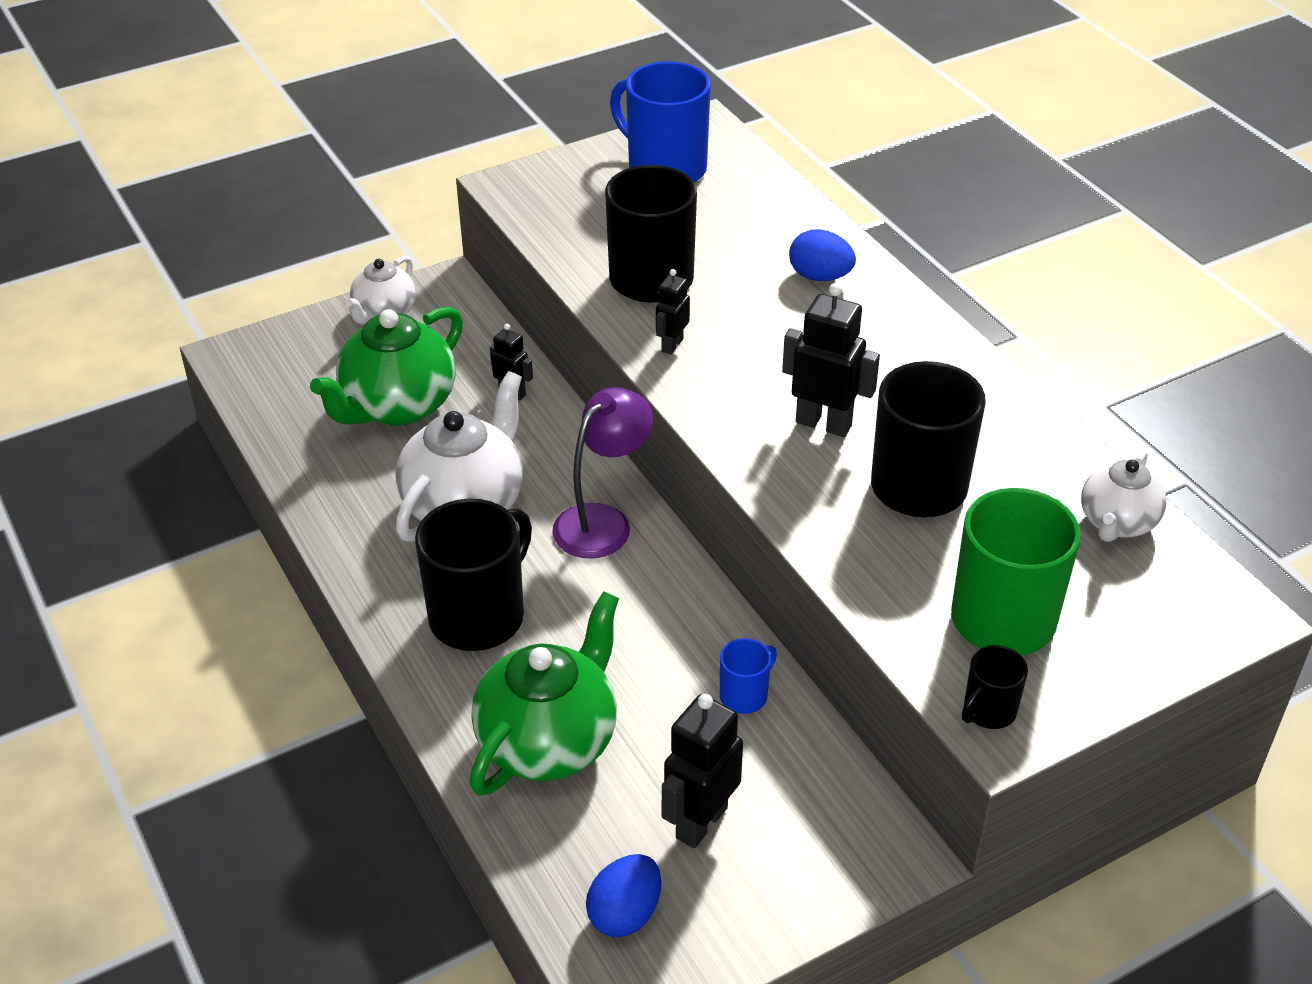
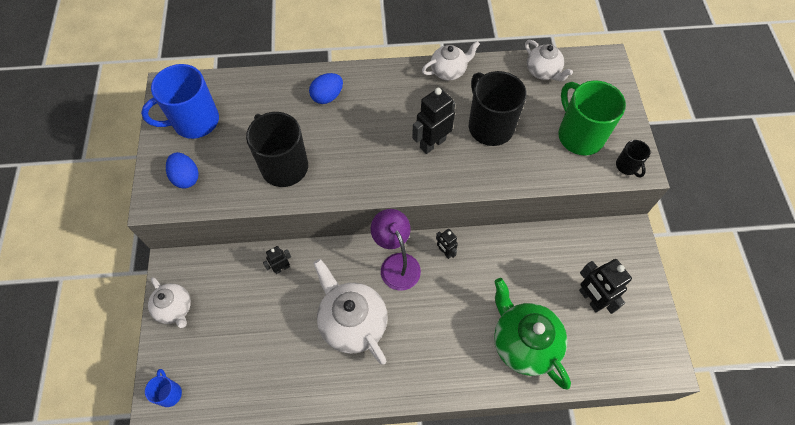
camera: 65 degrees left, 20 degrees up
green teapot [310,306,463,426] -> none
black mug [415,499,532,651] -> none
blue egg [586,854,661,937] -> blue egg moved to [166,152,199,189]
black robot [656,269,690,355] -> black robot moved to [436,229,458,259]
blue mug [720,638,777,714] -> blue mug moved to [145,369,182,407]
none -> white teapot [422,41,480,81]

